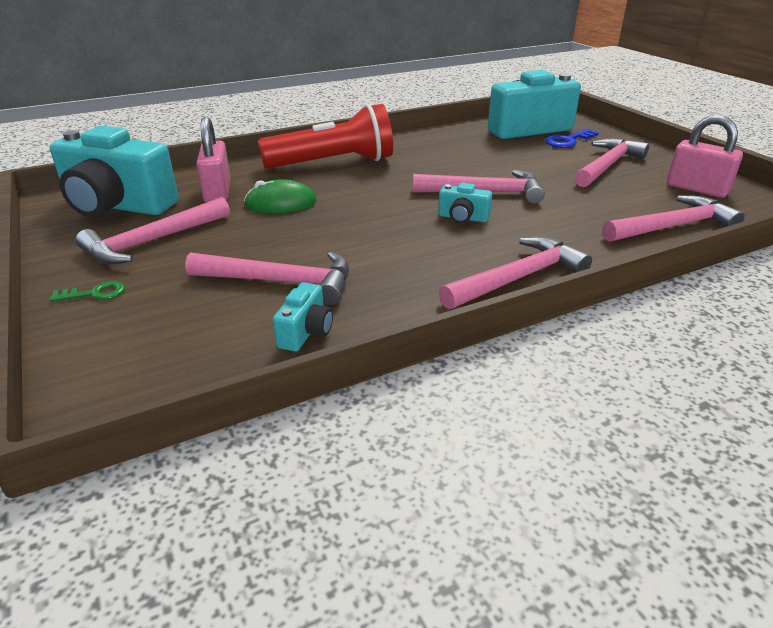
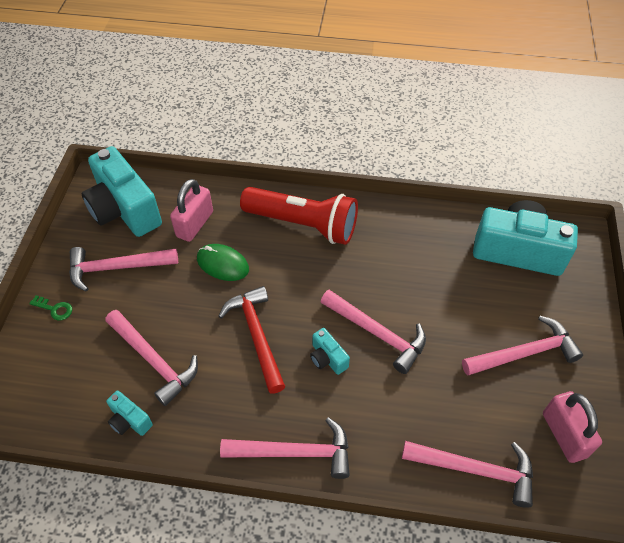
camera: 35 degrees right, 20 degrees up
turquoise camera [273,282,333,352] -> turquoise camera turned 75 degrees clockwise [106,391,153,436]
blue key [545,129,599,148] -> none
none -> red hammer [218,286,285,394]

